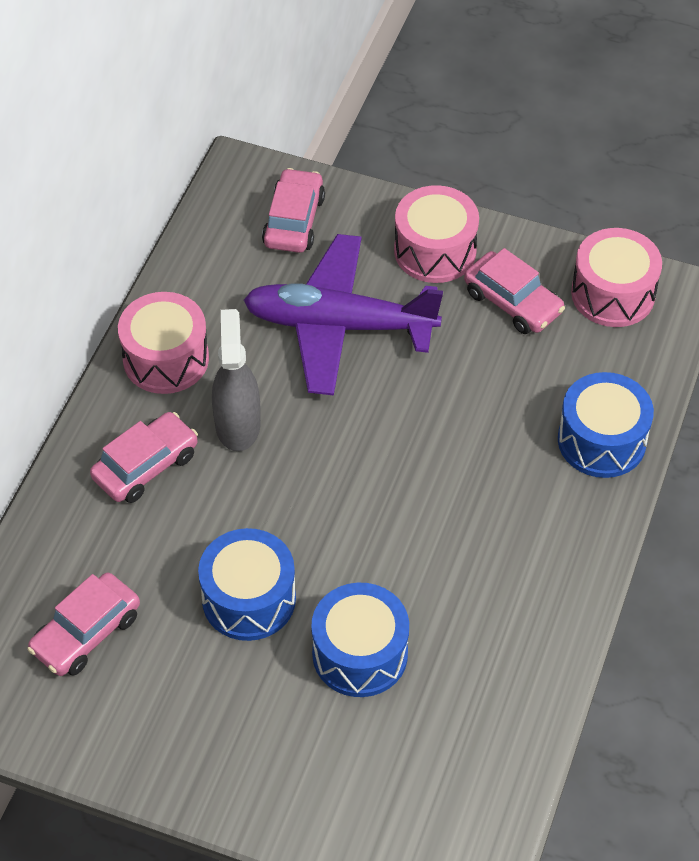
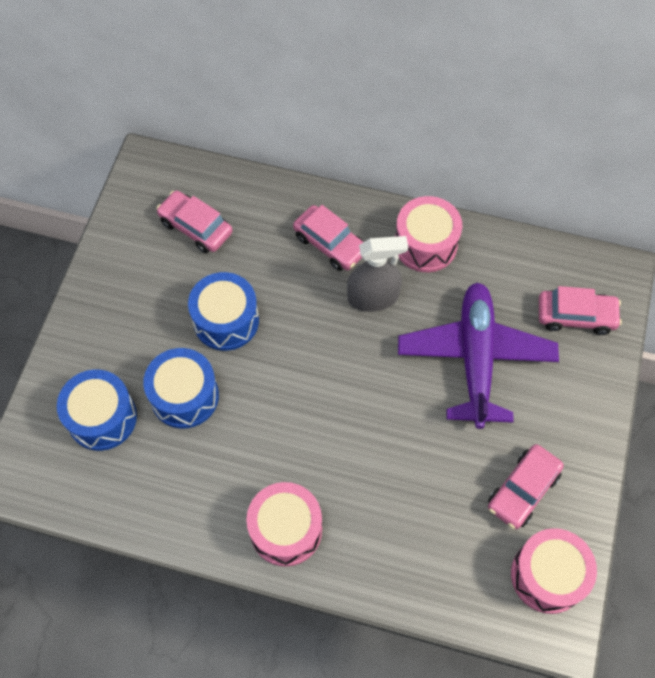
camera: 85 degrees right, 10 degrees up
pink drum [394,185,479,283] -> pink drum moved to [246,482,322,567]
blue drum [558,372,654,478] -> blue drum moved to [57,370,137,451]

